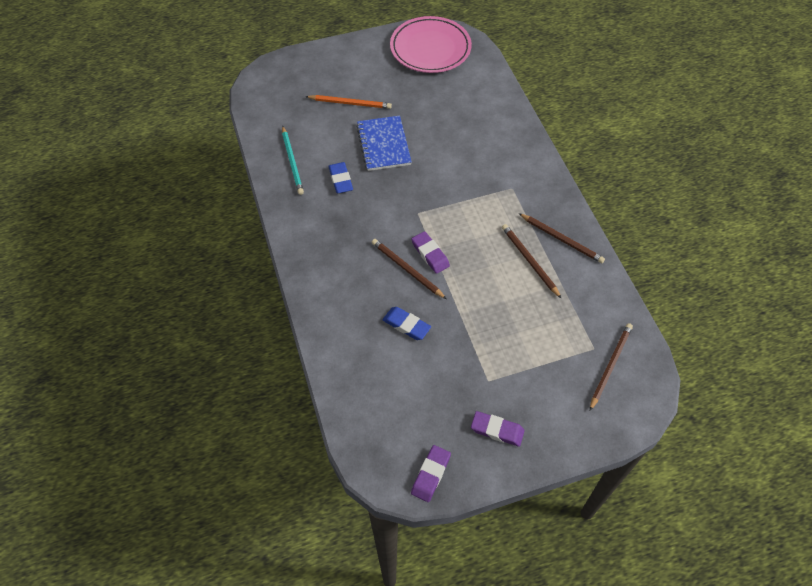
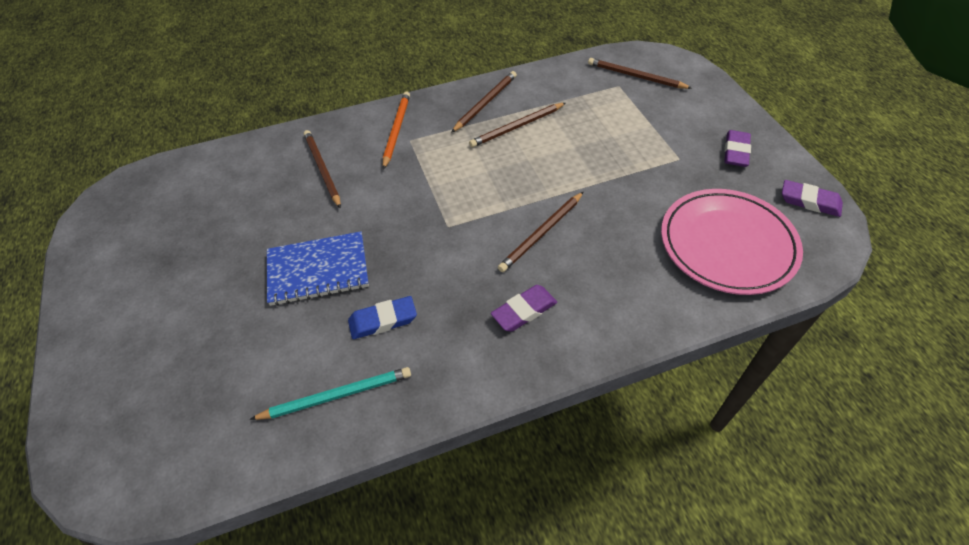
camera: 90 degrees left, 5 degrees down
orange pencil [305,95,392,109] -> orange pencil moved to [383,91,410,170]
blue eraser [383,307,431,340] -> none
pink plate [390,16,472,73] -> pink plate moved to [661,189,803,295]
purple eraser [411,231,450,274] -> purple eraser moved to [491,285,557,332]
none -> brown pencil [304,130,341,209]

